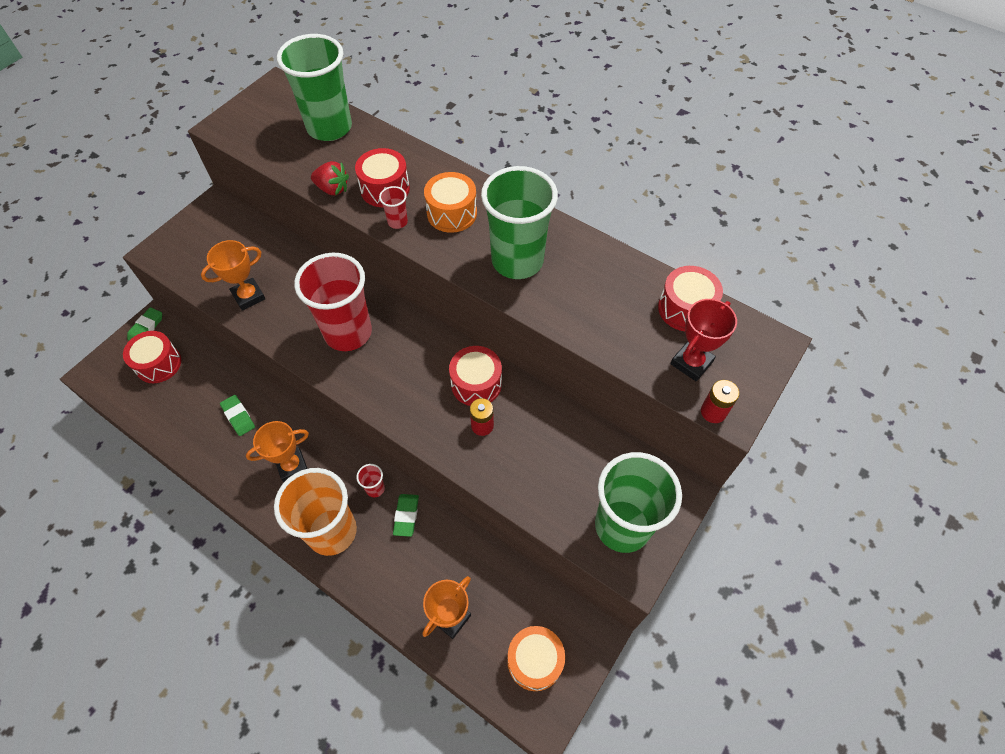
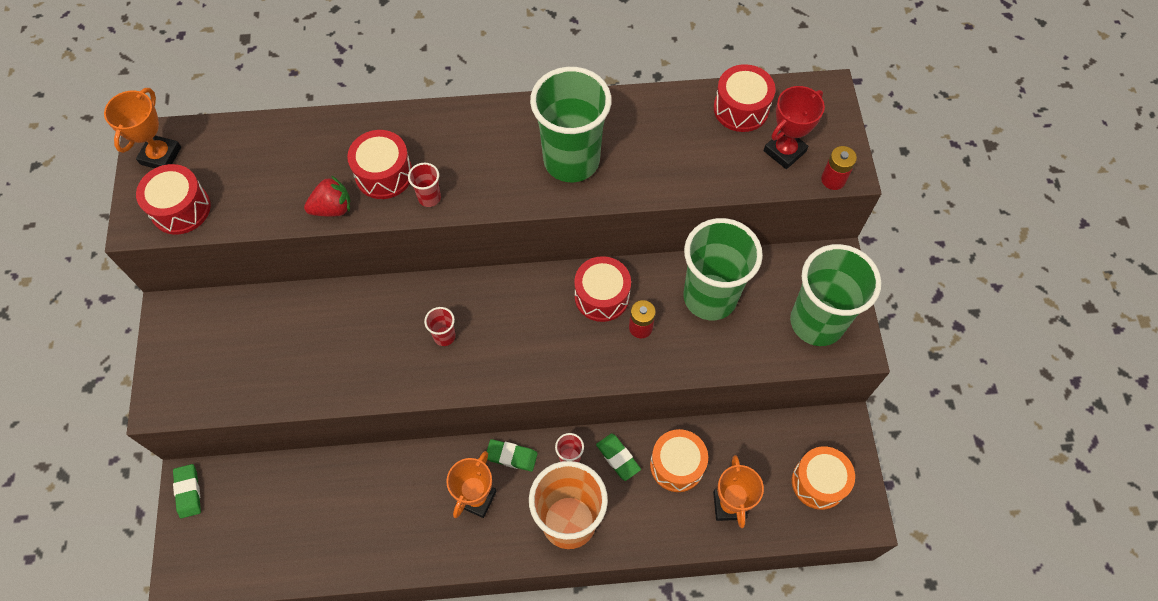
camera: 40 degrees left, 5 degrees up
red drum [123,331,181,383] -> red drum moved to [136,164,211,234]
orange trophy [201,240,266,311] -> orange trophy moved to [104,88,181,168]
green eraser [220,395,255,436] -> green eraser moved to [487,439,538,471]
green cup [277,34,352,141] -> green cup moved to [683,218,763,320]
red cup [294,253,372,351] -> red cup [424,307,456,346], size x0.40
orange drum [424,172,477,233] -> orange drum moved to [650,429,708,492]
red trophy [670,299,737,381] -> red trophy turned 45 degrees clockwise [764,86,825,169]

